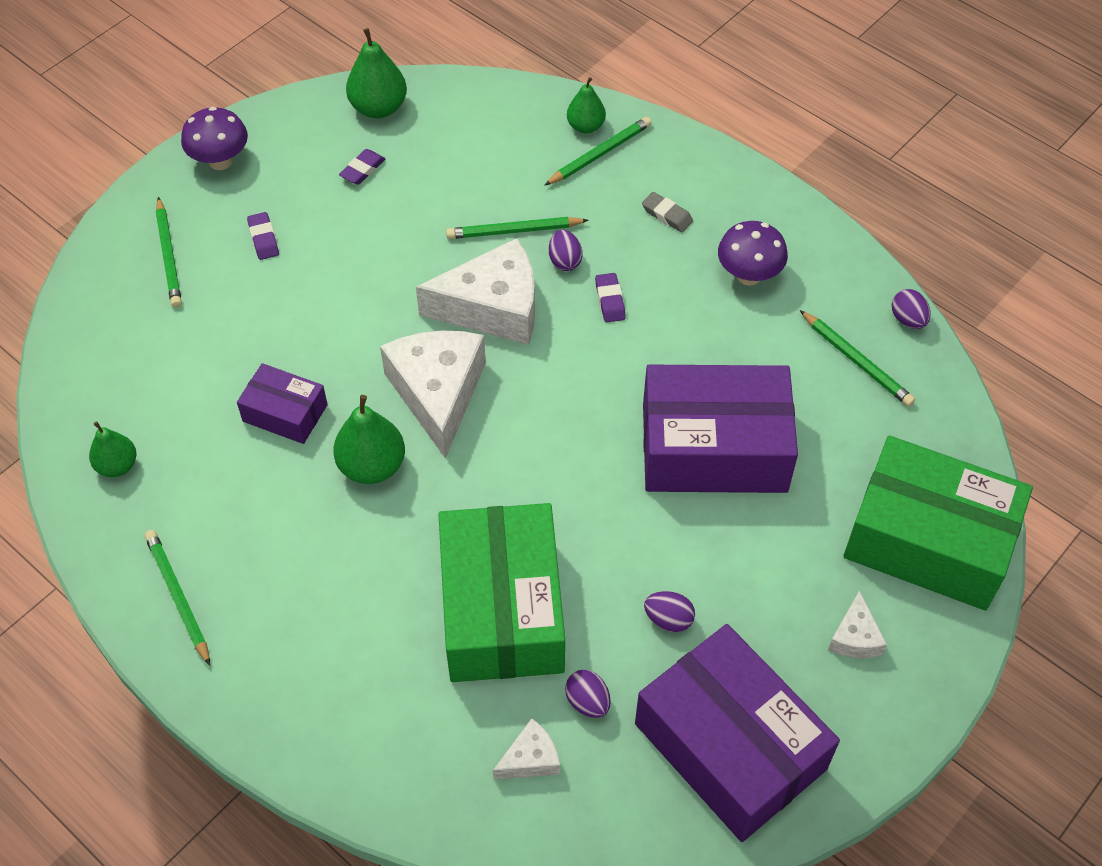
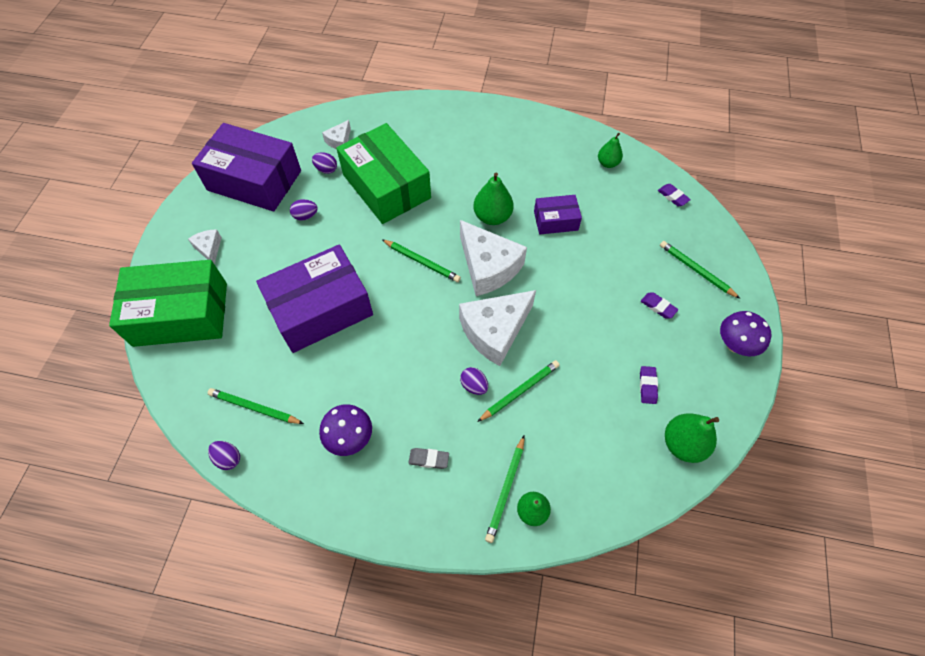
camera: 150 degrees right, 5 degrees up
green pencil [145,530,210,666] -> green pencil moved to [382,239,461,282]
purple eraser [595,273,626,322] -> purple eraser moved to [658,184,691,206]

